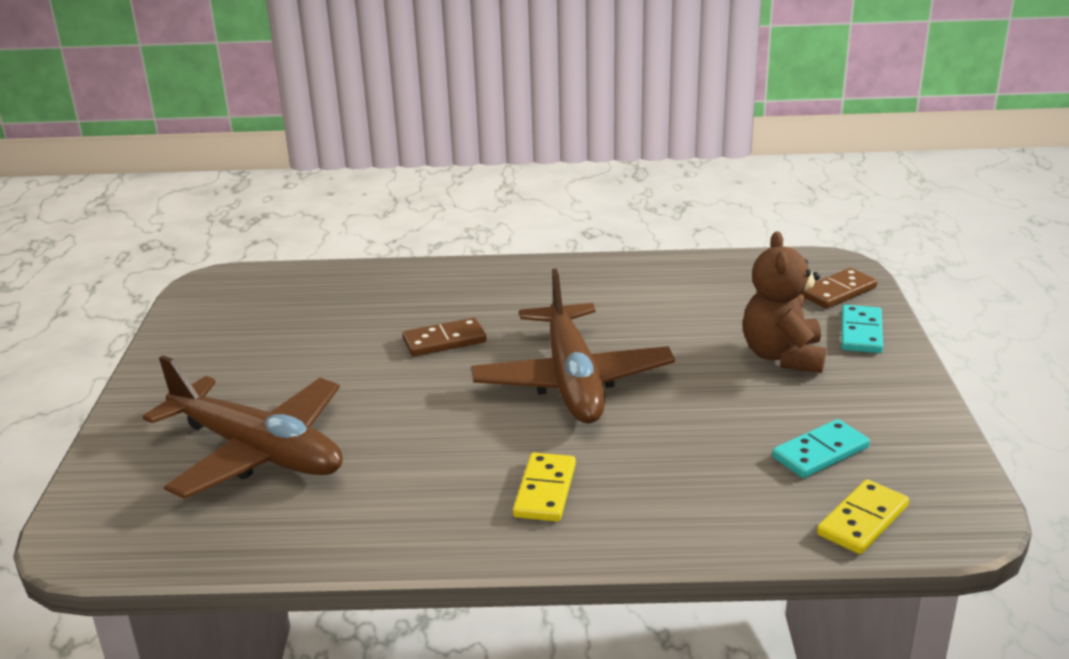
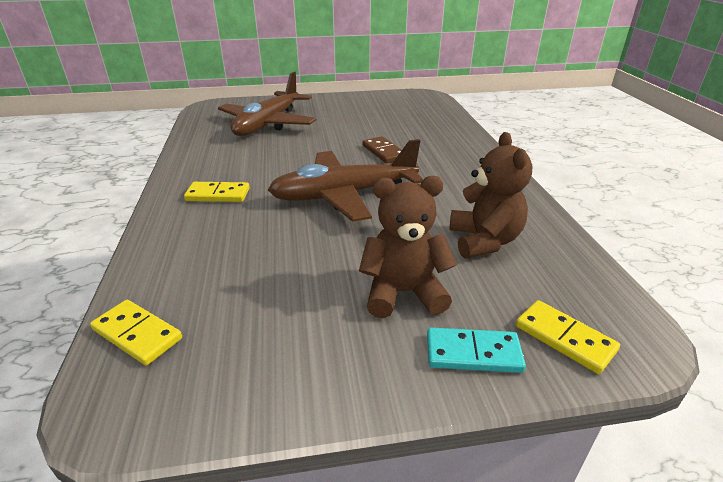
camera: 80 degrees right, 5 degrees up
turquoise domino [772,419,870,478] -> none
brown domino [801,268,877,309] -> yellow domino [516,300,620,374]
none -> brown teddy bear [449,132,532,258]

